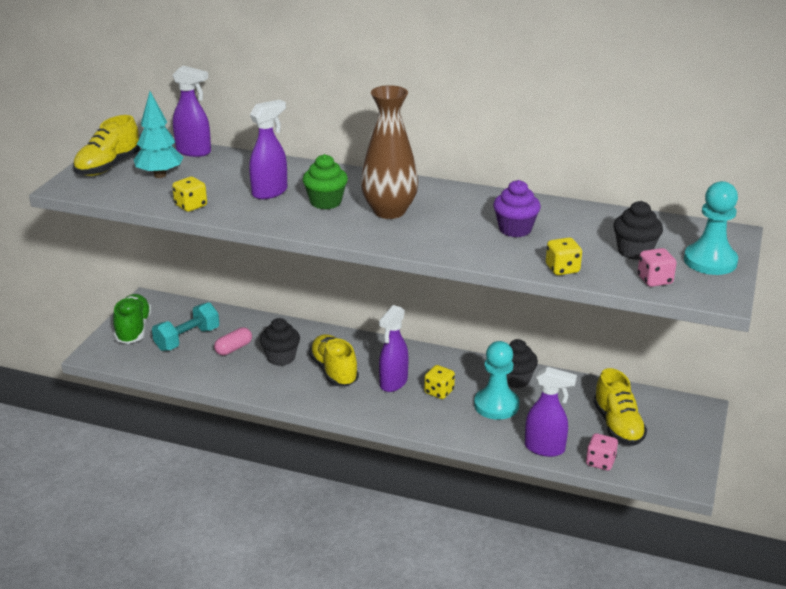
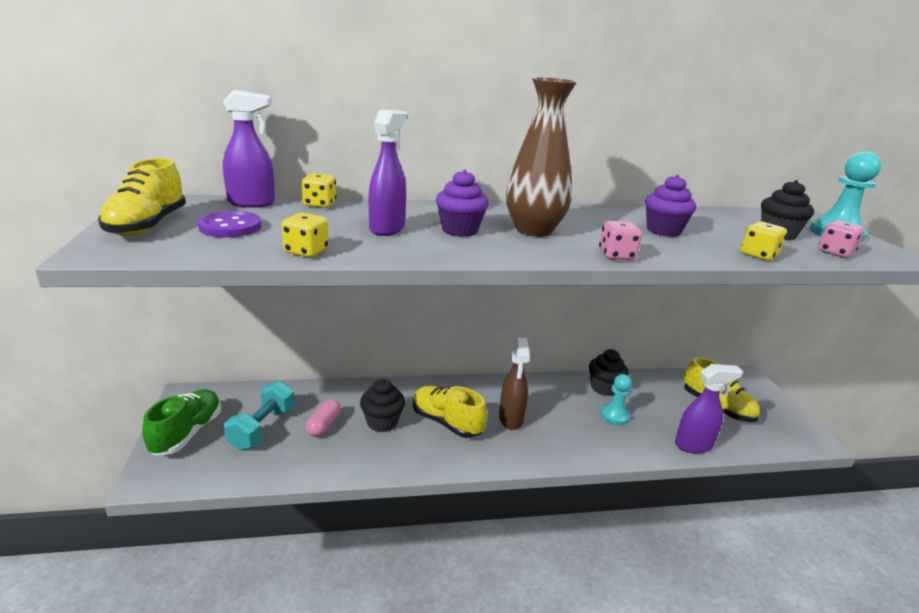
camera: 30 degrees left, 5 degrees down
green shoe [113,294,152,344] -> green shoe turned 45 degrees clockwise [142,389,221,456]
turquoise tree [134,91,183,178] -> purple button [198,211,261,238]
green cupcake [303,154,348,209] -> purple cupcake [436,169,489,237]
purple spray bottle [379,305,409,392] -> brown spray bottle [499,338,530,430]
yellow dice [424,365,455,399] -> yellow dice moved to [301,173,337,208]
turquoise pawn [474,341,519,420] -> turquoise pawn [600,374,632,425], size x0.66
pink dice [586,433,618,471] -> pink dice moved to [599,221,642,260]

